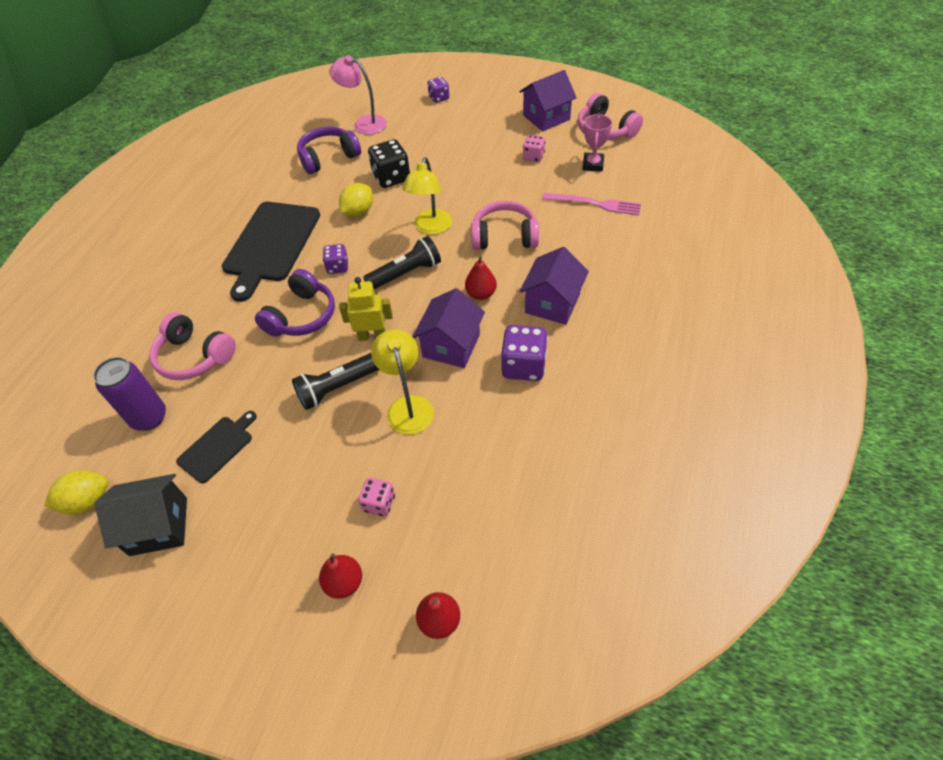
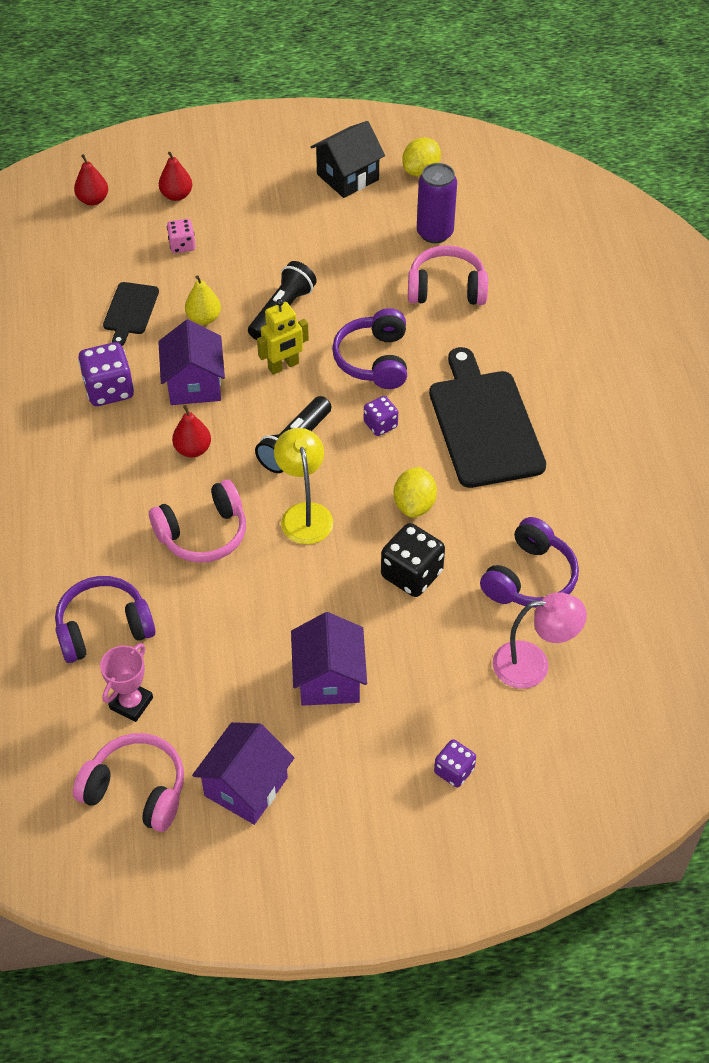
camera: 150 degrees right, 0 degrees up
black cutting board [176,411,257,484] -> black cutting board moved to [103,282,159,346]
yellow lamp [371,329,434,435] -> yellow pear [185,275,221,325]
purple house [519,247,589,325] -> purple house moved to [291,612,367,706]
pink dice [523,135,545,162] -> none
pink fork [542,193,641,215] -> purple headphones [55,576,156,663]
pink trophy [582,114,612,172] -> pink trophy turned 45 degrees clockwise [100,643,153,722]

